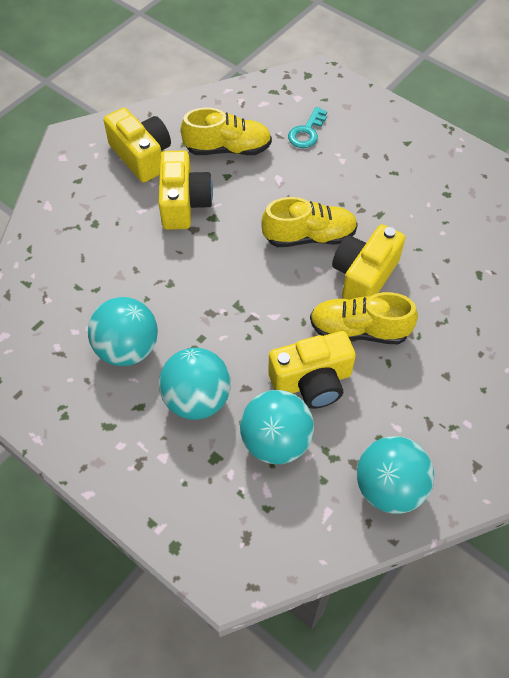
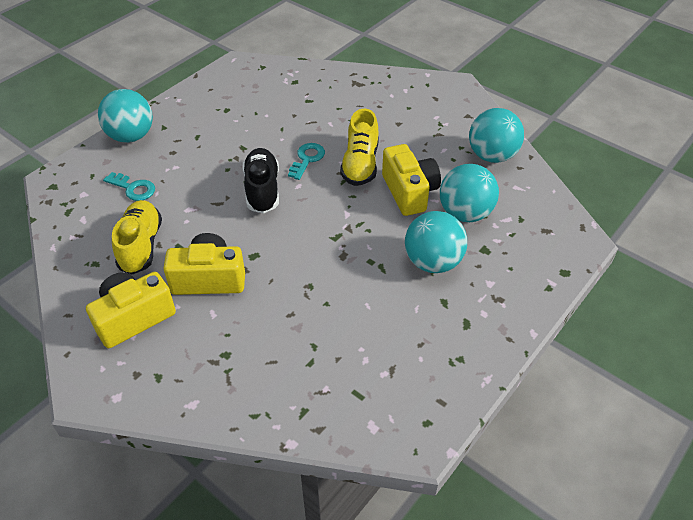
camera: 90 degrees left, 10 degrees down
turquoise ball [88,297,158,366] -> turquoise ball moved to [98,89,153,143]
yellow shoe [261,197,358,247] -> black shoe [243,148,279,213]
yellow camera [332,224,405,300] -> turquoise key [288,143,325,180]

